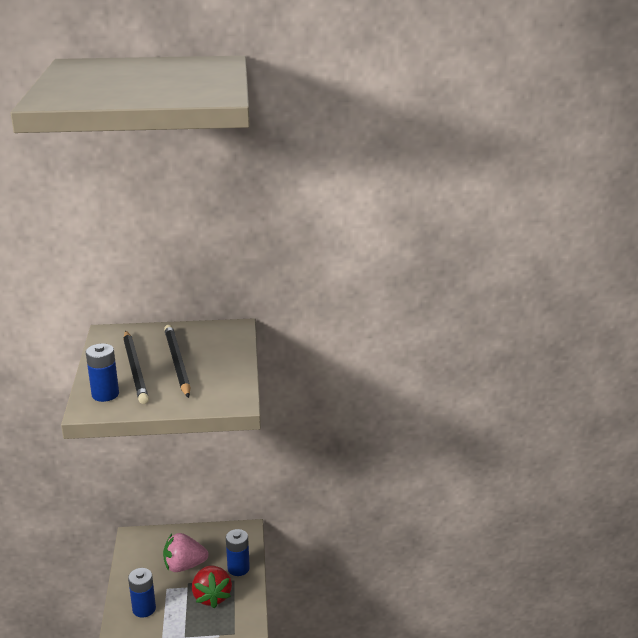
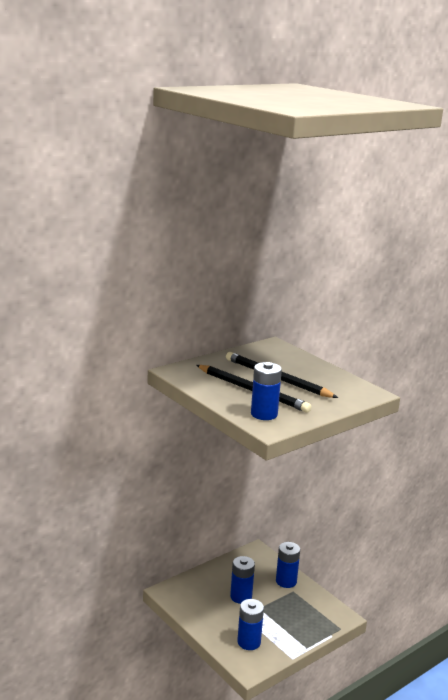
camera: 35 degrees left, 5 degrees down
pink strawberry [163,533,209,572] -> blue battery [230,556,255,604]
red strawberry [192,566,232,608] -> none

